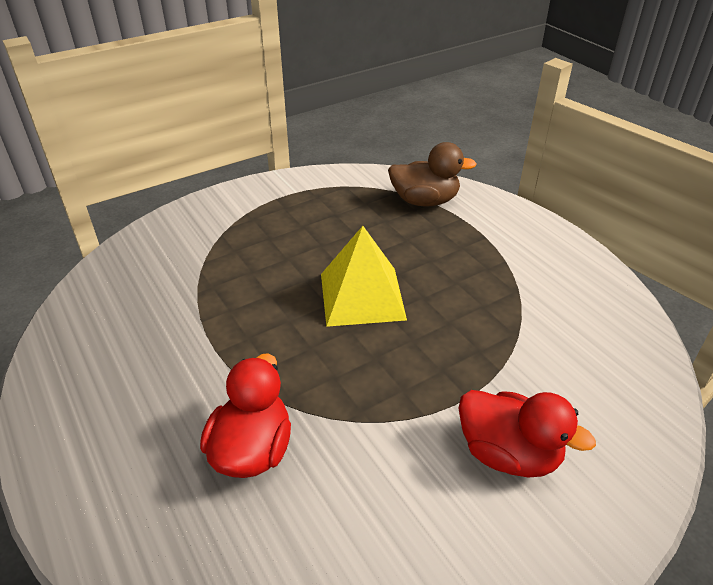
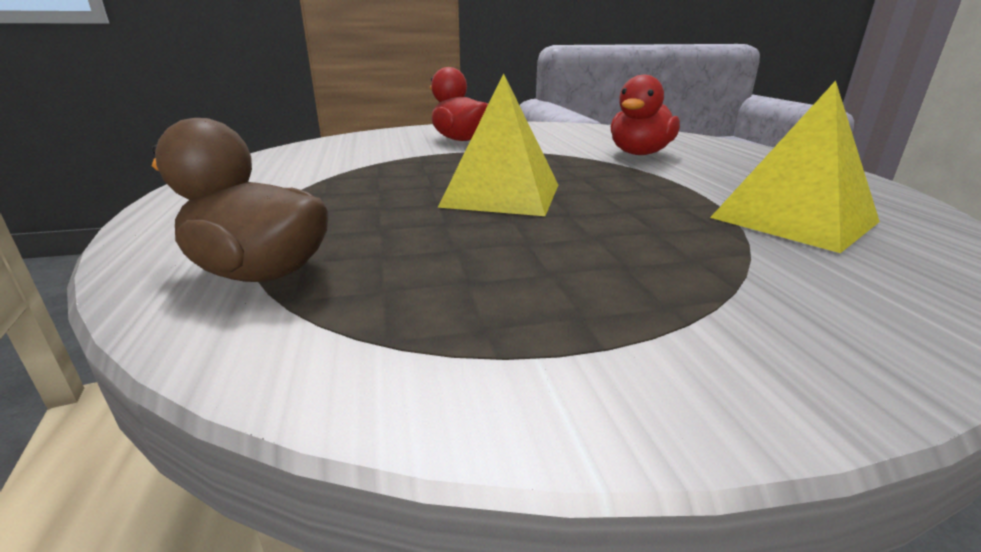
camera: 160 degrees left, 15 degrees down
none -> yellow pyramid [710,81,880,253]

